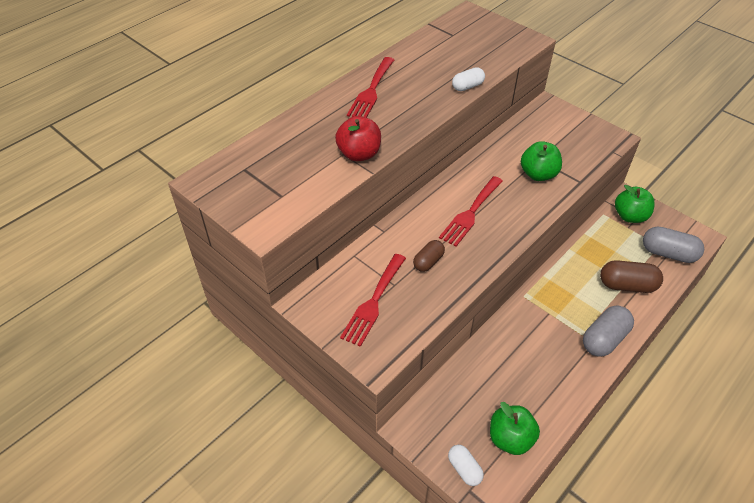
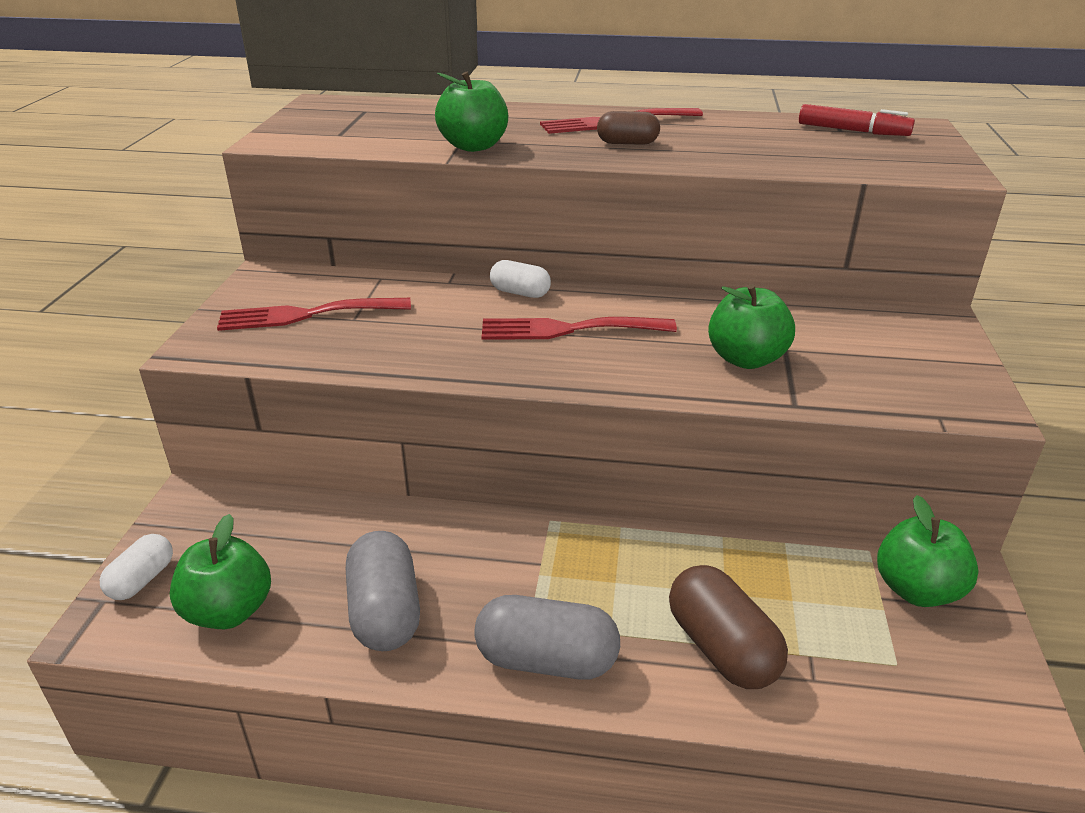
camera: 55 degrees right, 15 degrees down
red apple [335,116,381,161] -> green apple [435,72,508,152]
brown capsule [413,240,445,272] -> brown capsule moved to [597,111,660,145]
white capsule [452,67,485,91] -> white capsule moved to [490,260,551,298]
grey capsule [643,226,704,263] -> grey capsule moved to [346,531,420,651]
none -> red marker [799,104,915,136]

